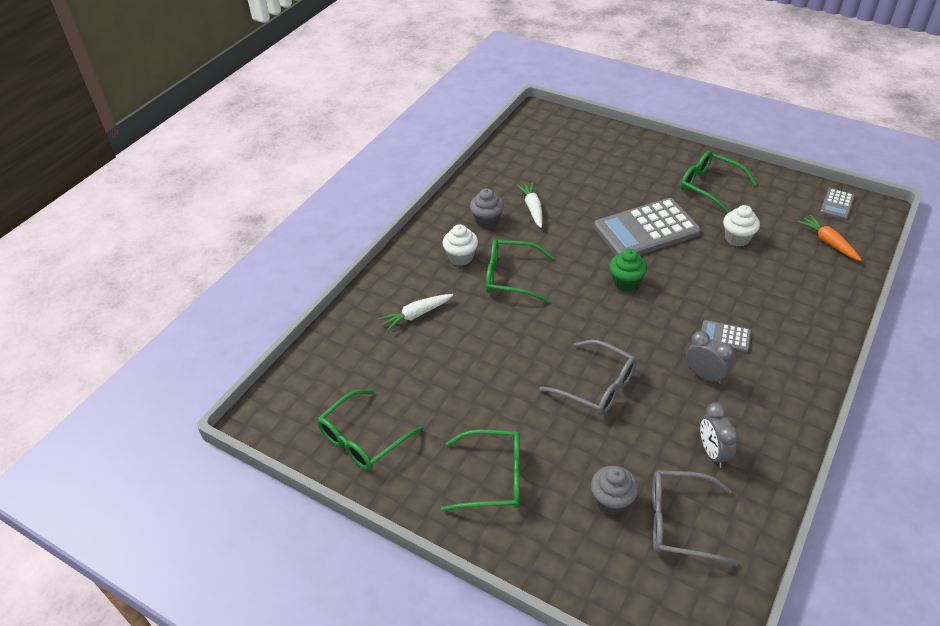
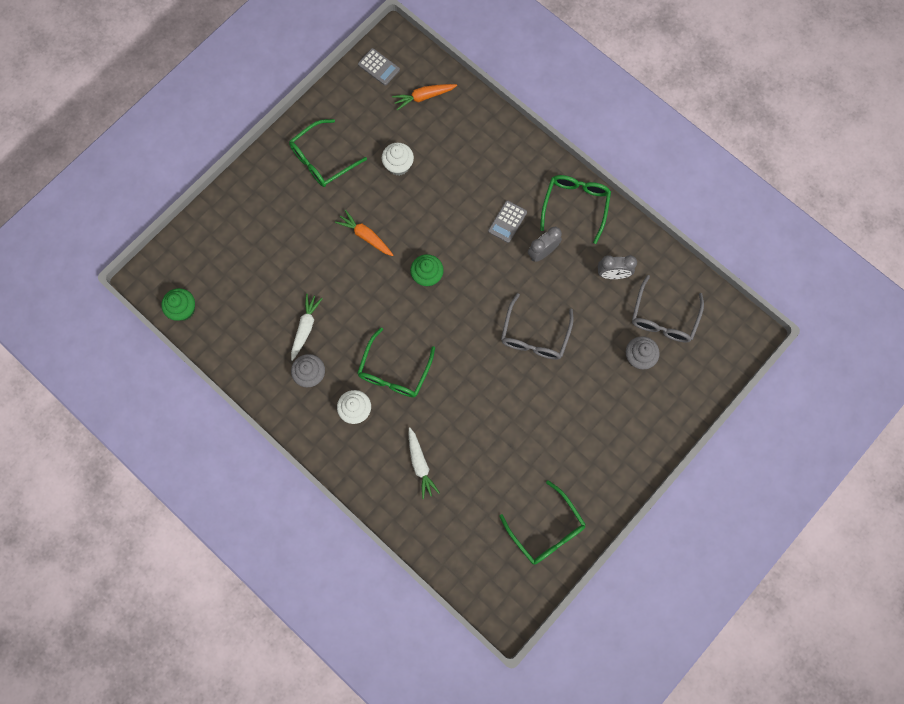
camera: 80 degrees left, 30 degrees up
green glasses [441,429,520,512] -> green glasses moved to [540,175,611,244]
white carrot [517,182,543,228] -> white carrot turned 105 degrees clockwise [291,294,323,361]
grey glasses [539,339,637,415] -> grey glasses turned 150 degrees clockwise [501,293,574,360]
grey calculator [594,198,701,255] -> orange carrot [335,210,393,256]
none -> green cupcake [161,288,195,321]

